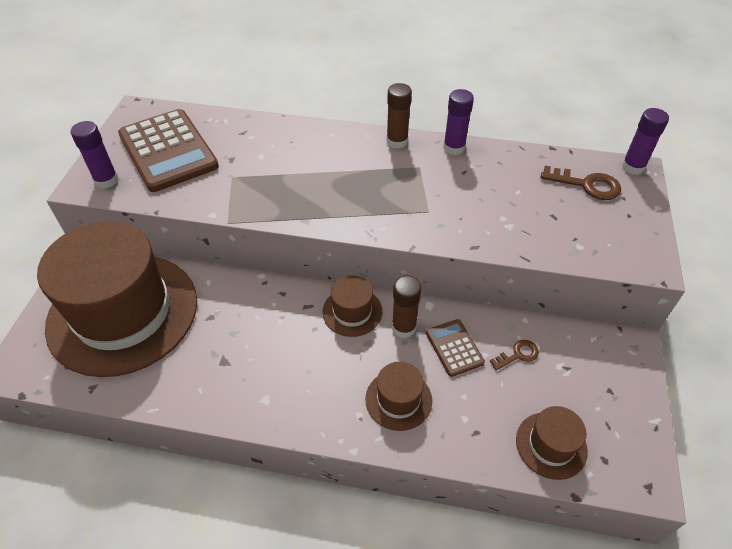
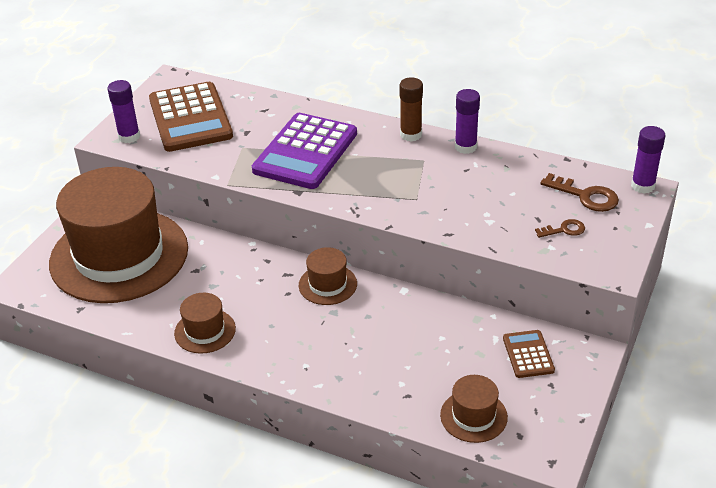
camera: 15 degrees right, 10 degrees down
brown hat [365,362,432,431] -> brown hat moved to [174,293,236,354]
brown glue stick [392,276,422,338] -> none
brown calculator [426,319,485,377] -> brown calculator moved to [503,330,555,378]
brown key [490,340,539,370] -> brown key moved to [535,219,585,238]
none -> purple calculator [252,113,357,189]

